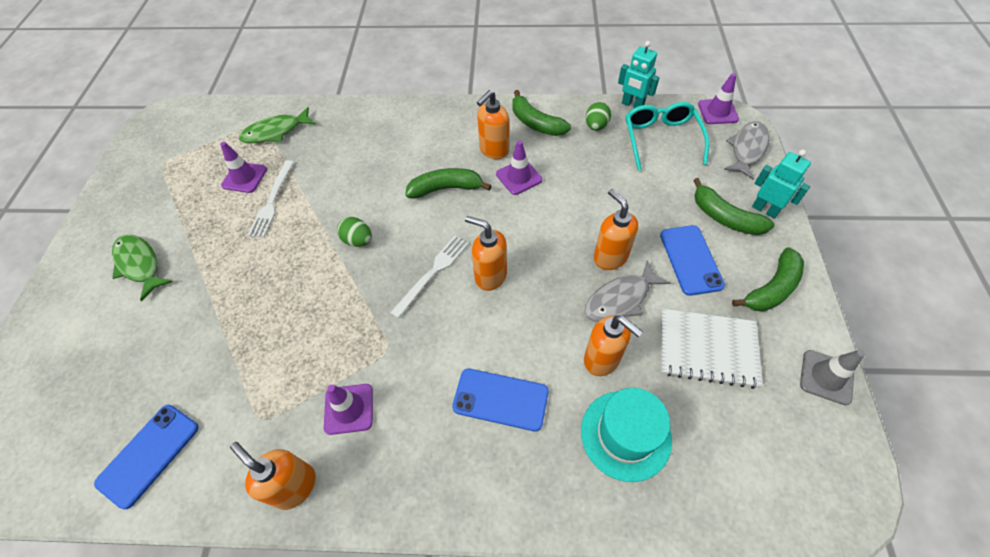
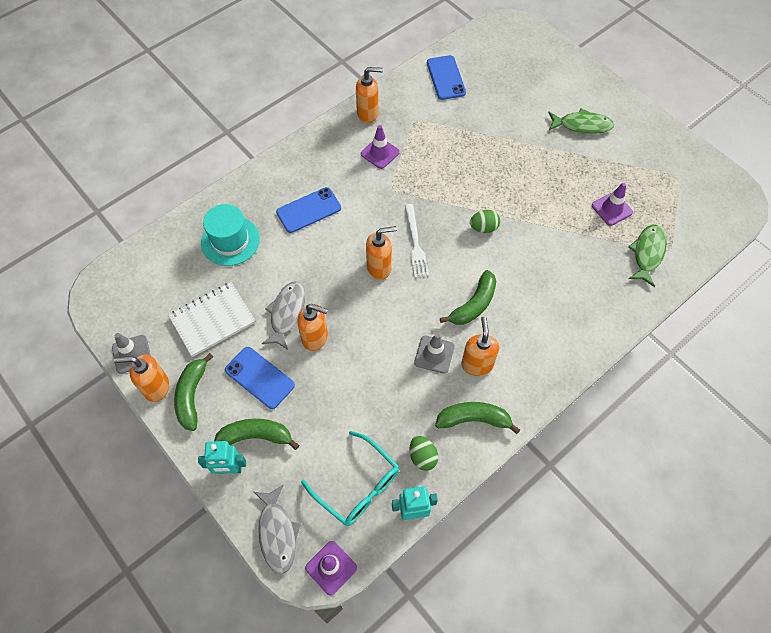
camera: 135 degrees right, 5 degrees up
white fork [248,160,294,238] -> none
purple traffic cone [496,140,542,195] -> grey traffic cone [414,333,455,374]
orange soap dispenser [584,315,643,376] -> orange soap dispenser moved to [114,355,169,402]

